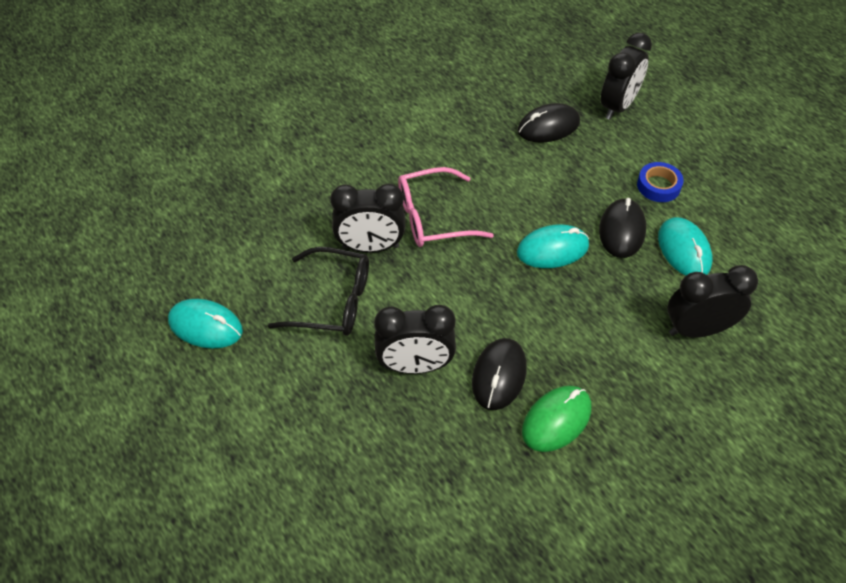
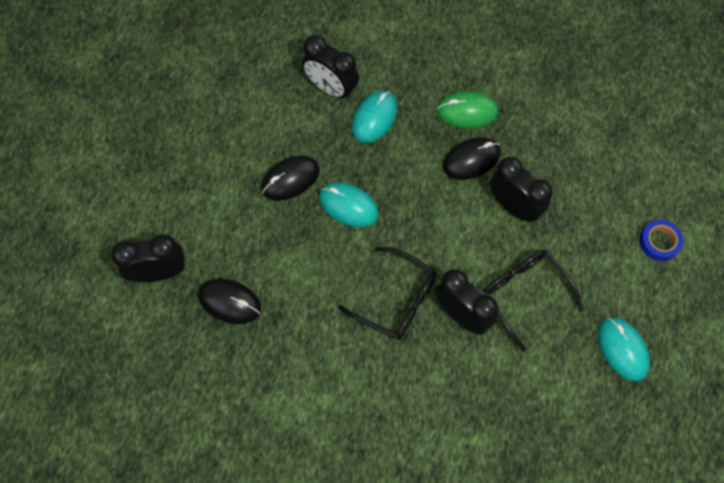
camera: 135 degrees left, 15 degrees up
pink glasses [398,167,494,247] -> black glasses [338,247,437,340]
blue tape [637,162,684,202] -> blue tape moved to [639,220,683,261]
turquoise mouse [658,217,712,276] -> turquoise mouse moved to [352,91,397,143]

